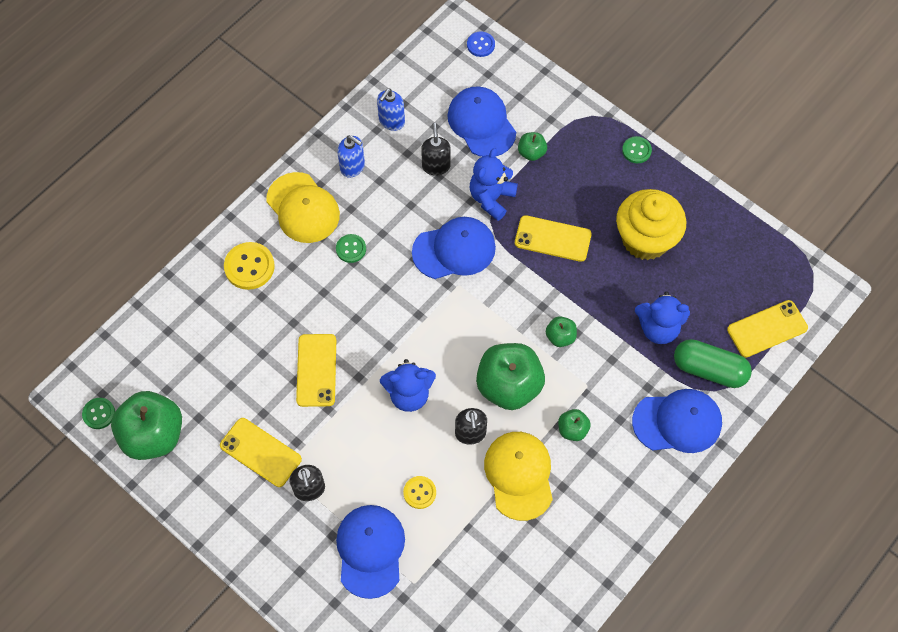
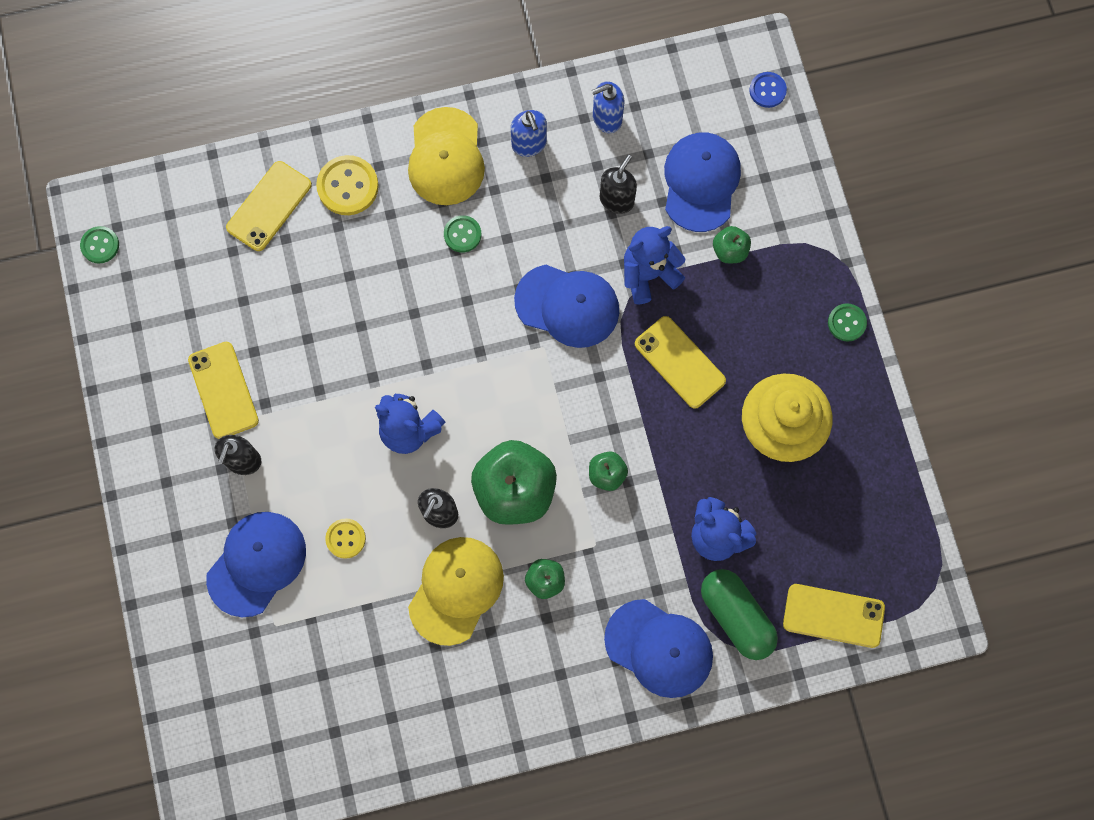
camera: 35 degrees right, 10 degrees up
green apple [111,391,182,460] -> none
yellow phone [296,334,336,407] -> yellow phone moved to [226,161,312,251]

